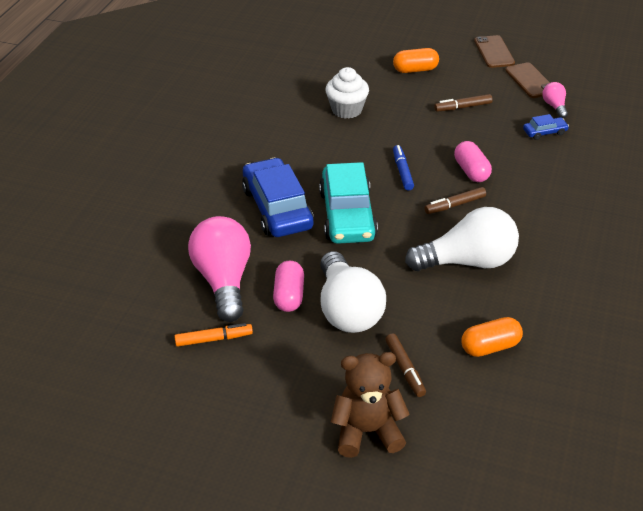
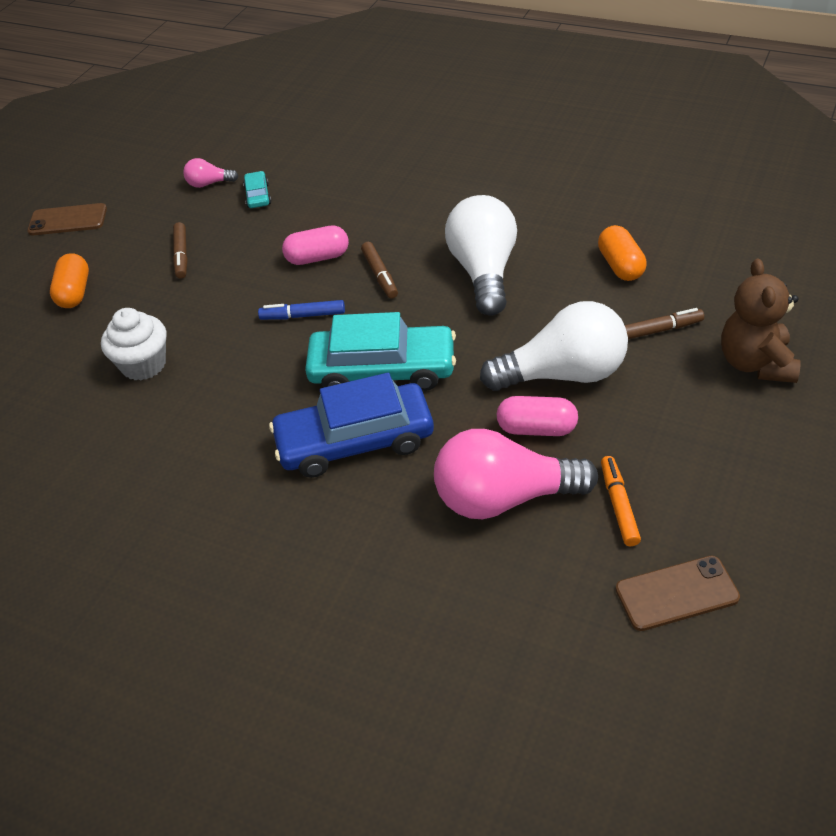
camera: 80 degrees left, 5 degrees up
brown phone [505,62,550,98] -> brown phone moved to [616,556,740,631]
blue car [523,114,569,140] -> turquoise car [243,171,271,208]

